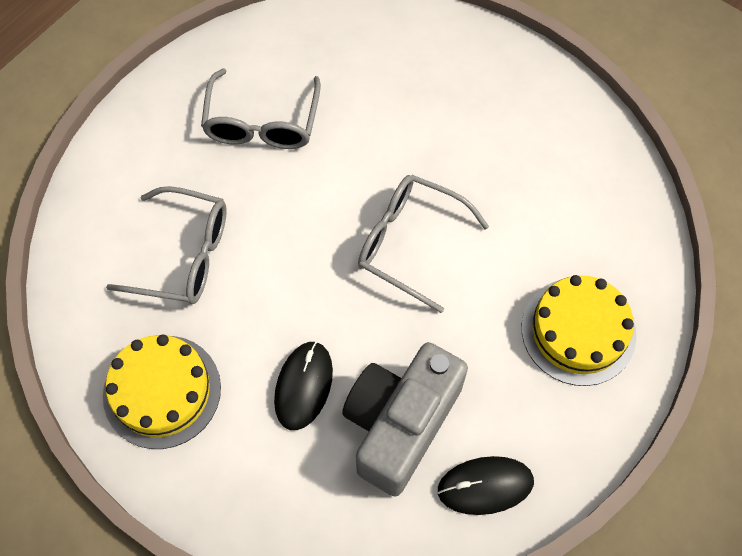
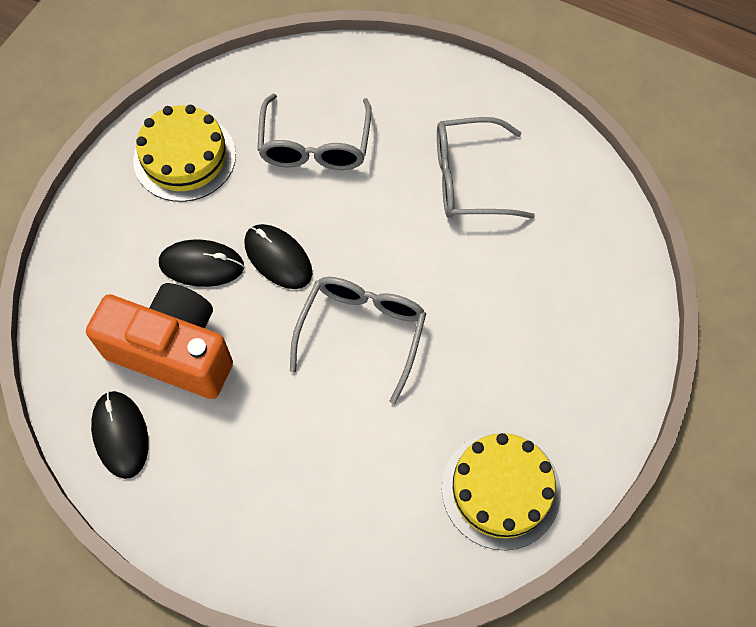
camera: 80 degrees right, 0 degrees up
grey camera [342,342,468,496] -> orange camera [86,283,233,399]
yellow cake [522,275,636,386] -> yellow cake moved to [442,432,561,550]
none -> black mouse [244,224,313,289]

